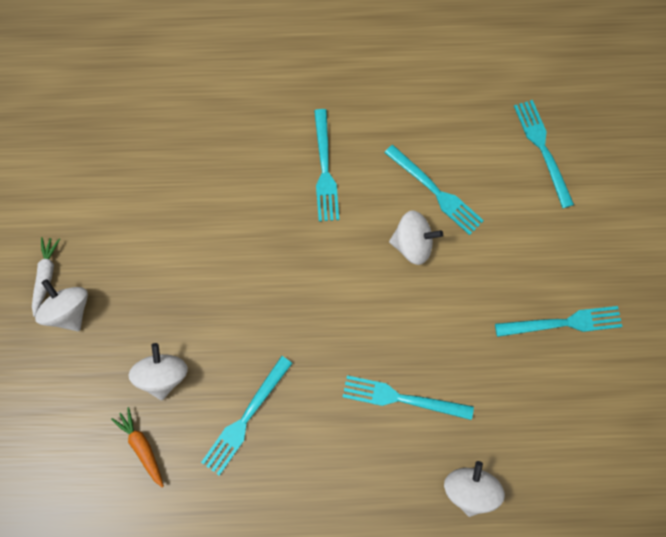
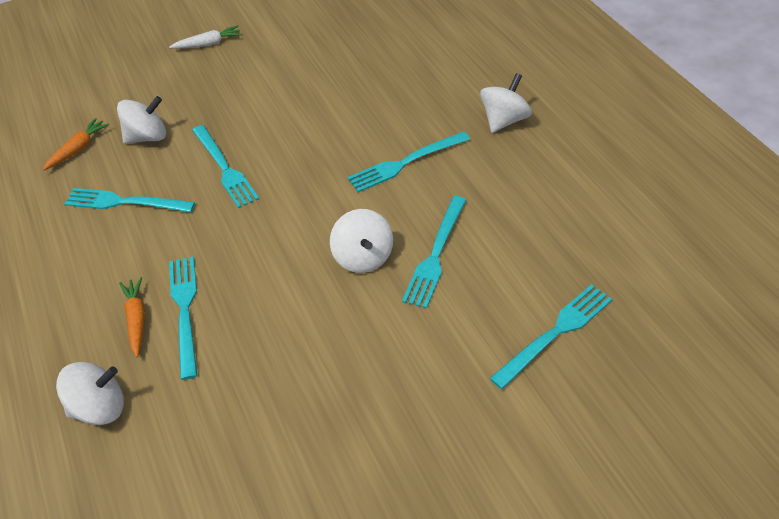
camera: 70 degrees right, 25 degrees down
white spinning top [35,279,88,331] -> white spinning top moved to [480,73,532,133]
turquoise fork [495,306,622,337] -> turquoise fork moved to [192,125,259,208]
none -> orange carrot [119,277,145,357]

